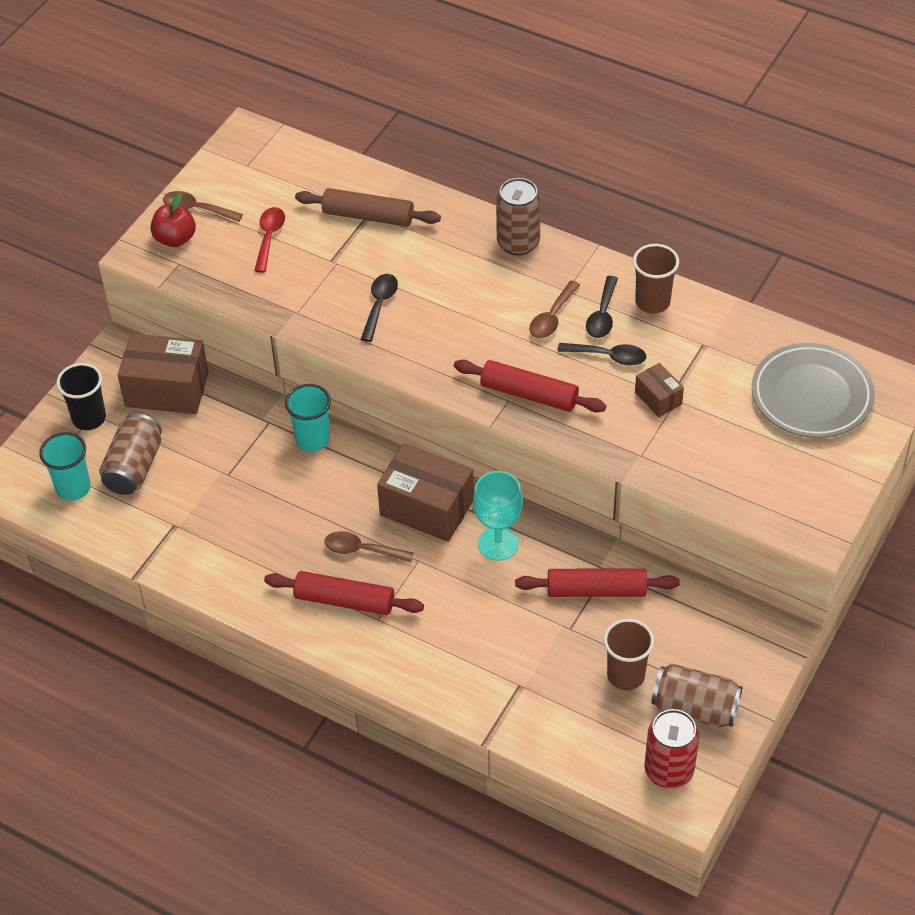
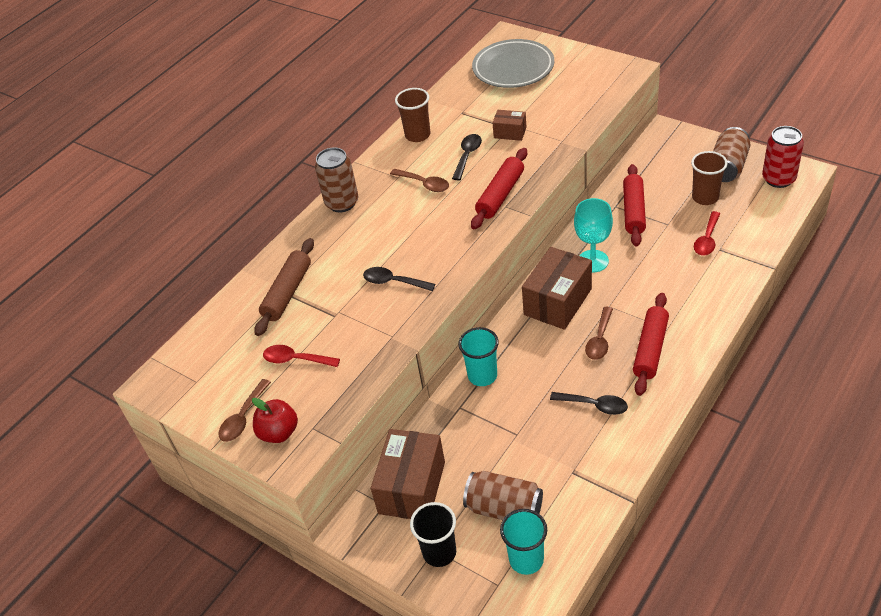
camera: 80 degrees left, 5 degrees down
black spoon [586,276,618,338] -> black spoon moved to [550,392,628,415]
brown box [635,363,684,417] -> brown box turned 45 degrees clockwise [492,110,527,141]
none -> red spoon [694,211,720,256]

